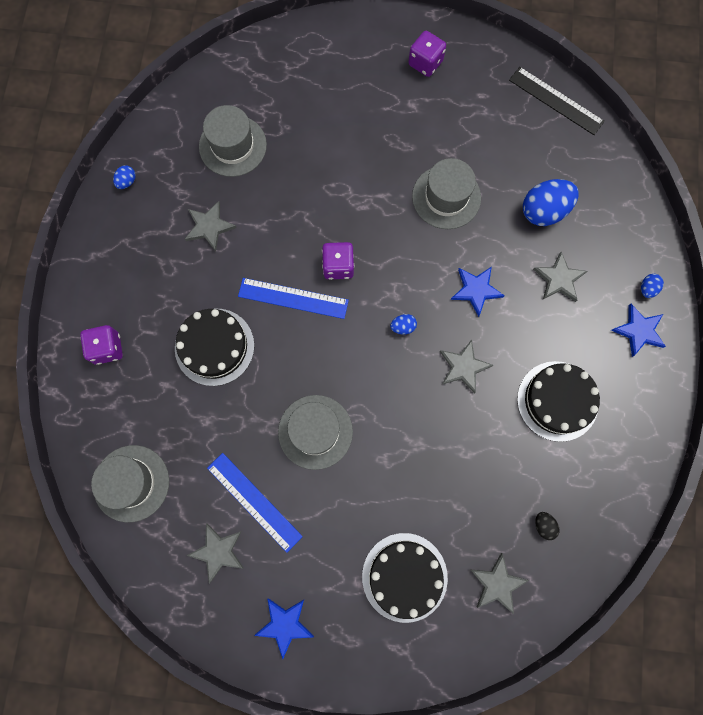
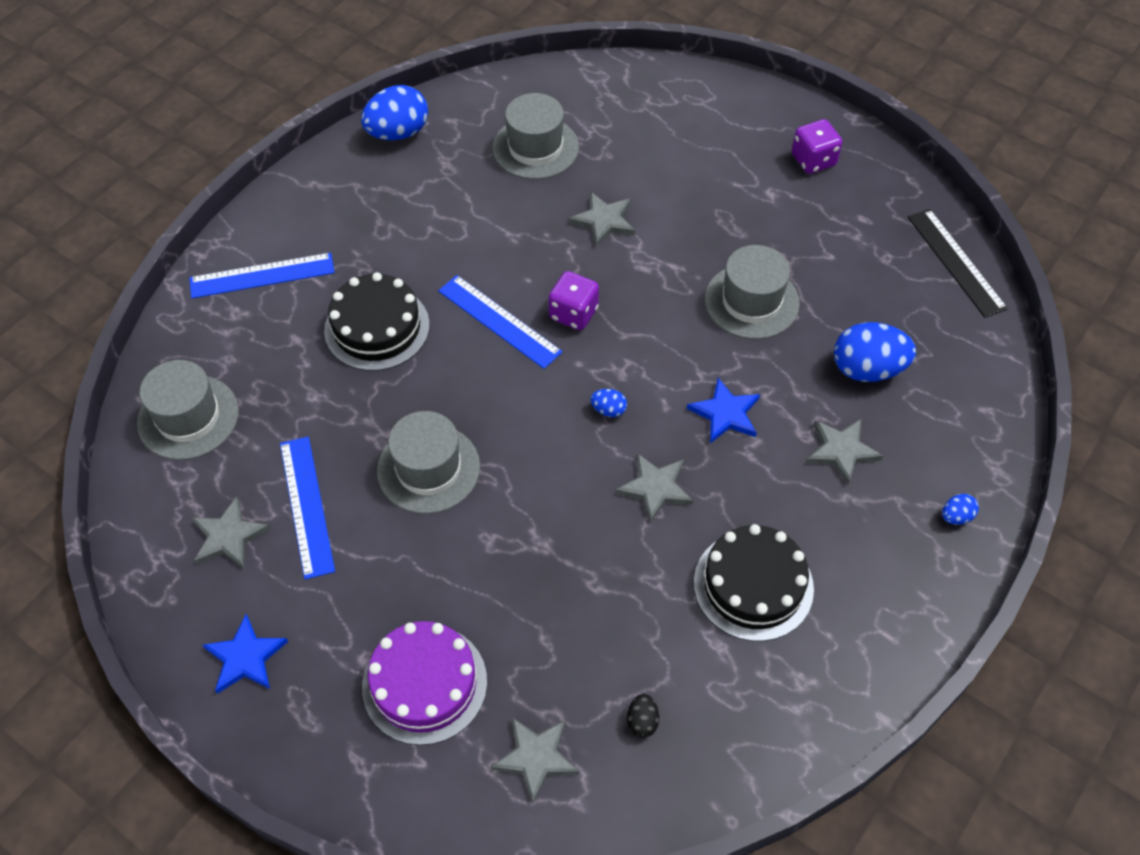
camera: 30 degrees right, 20 degrees down
purple dice [80,325,123,365] -> blue ruler [189,253,335,298]
blue egg [113,165,136,189] -> blue egg [361,85,428,140], size x2.16
grey star [185,201,237,251] -> grey star moved to [569,192,635,247]
black cake [362,533,448,623] -> purple cake [362,621,487,745]
blue star [611,304,666,357] -> none

